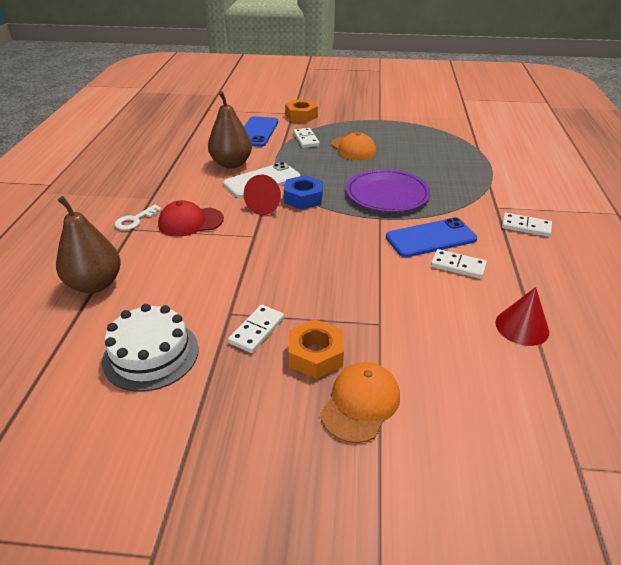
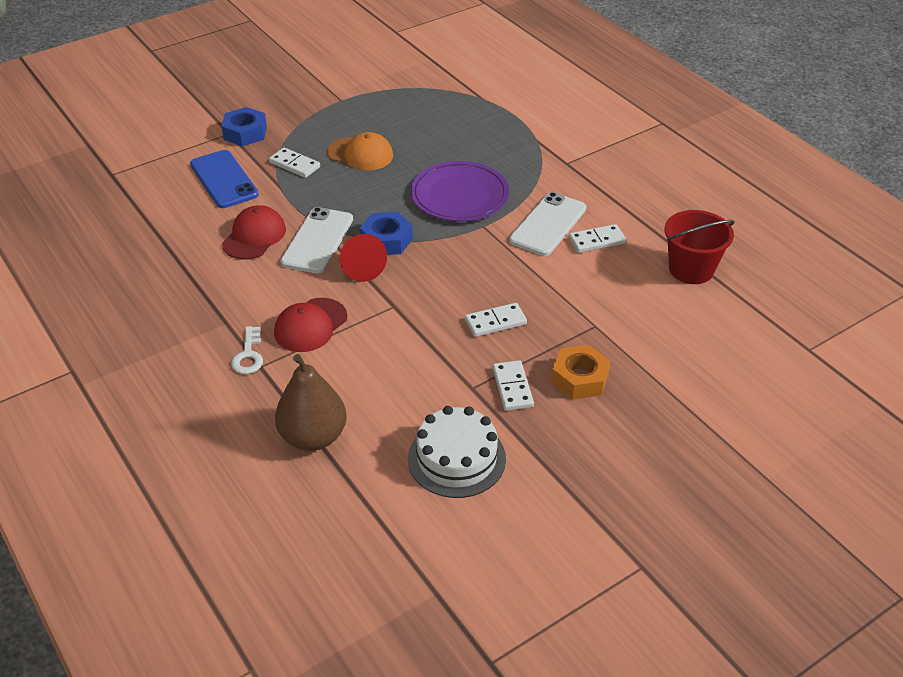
camera: 40 degrees left, 5 degrees up
brown pear [208,91,252,169] -> red cap [222,205,286,260]
orange nut [285,99,318,122] -> blue nut [221,107,267,146]
orange cap [320,362,400,443] -> none
blue phone [386,217,477,258] -> white phone [509,192,586,256]
red cone [495,287,549,346] -> red bucket [665,210,735,284]
white domino [502,213,552,237] -> white domino moved to [465,303,527,337]

